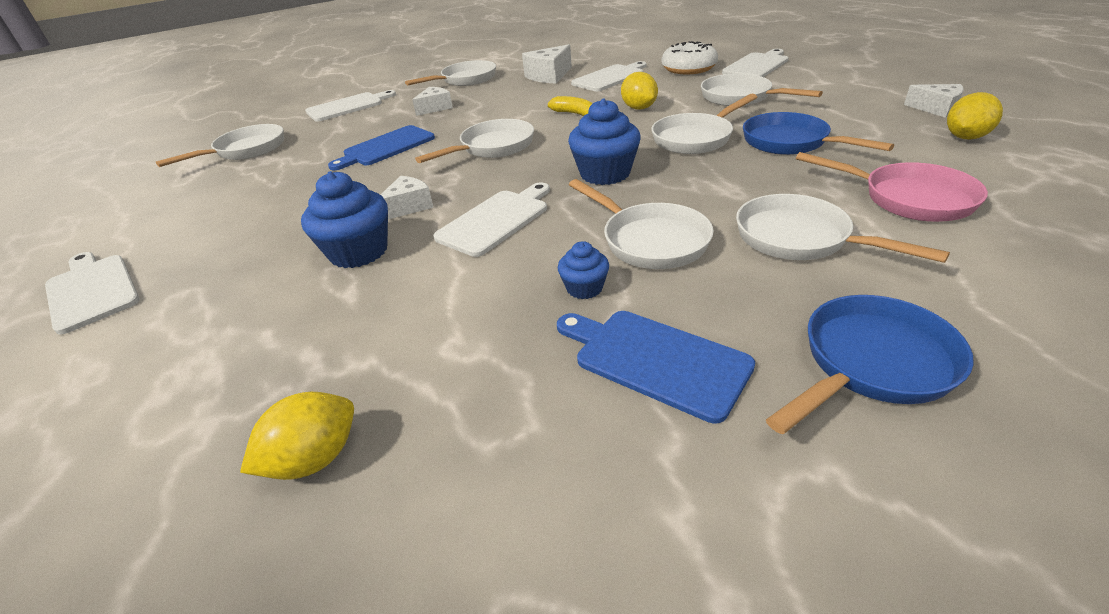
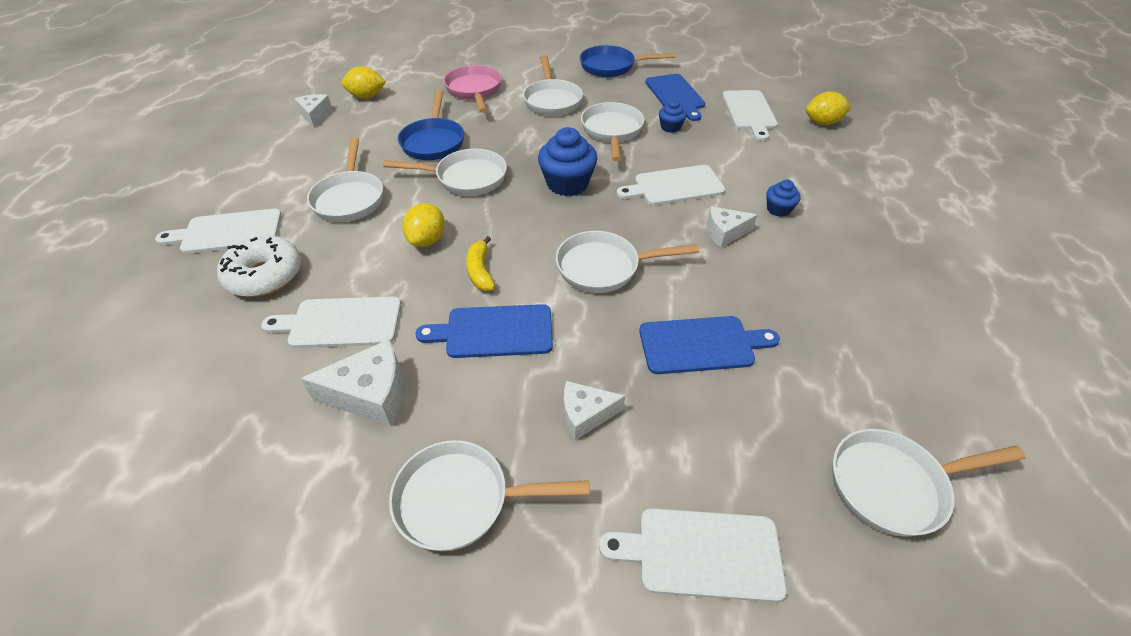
camera: 145 degrees left, 10 degrees up
white cutting board [45,252,140,335] -> white cutting board moved to [722,90,778,141]
blue cupcake [301,171,388,268] -> blue cupcake [767,180,801,217], size x0.54
none -> blue cutting board [416,304,553,358]

